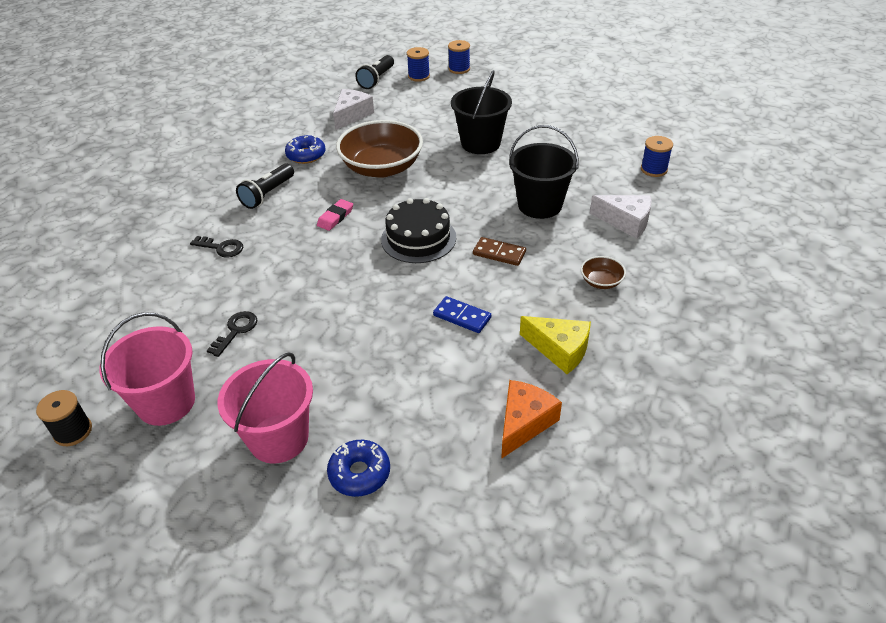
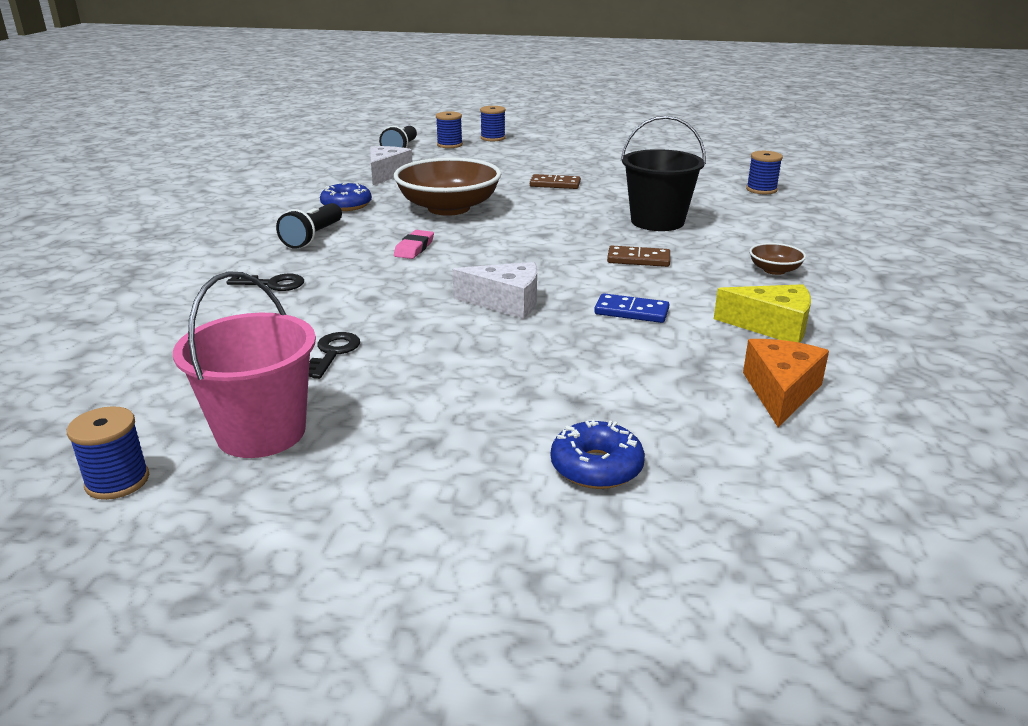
camera: 15 degrees left, 15 degrees down
black spool [36,390,92,446] -> blue spool [67,406,149,500]
pink bucket [218,352,313,463] -> none
black cake [381,198,456,263] -> none
black bucket [451,70,512,154] -> brown domino [530,174,581,189]
white cheese [590,195,652,239] -> white cheese moved to [453,262,537,319]

